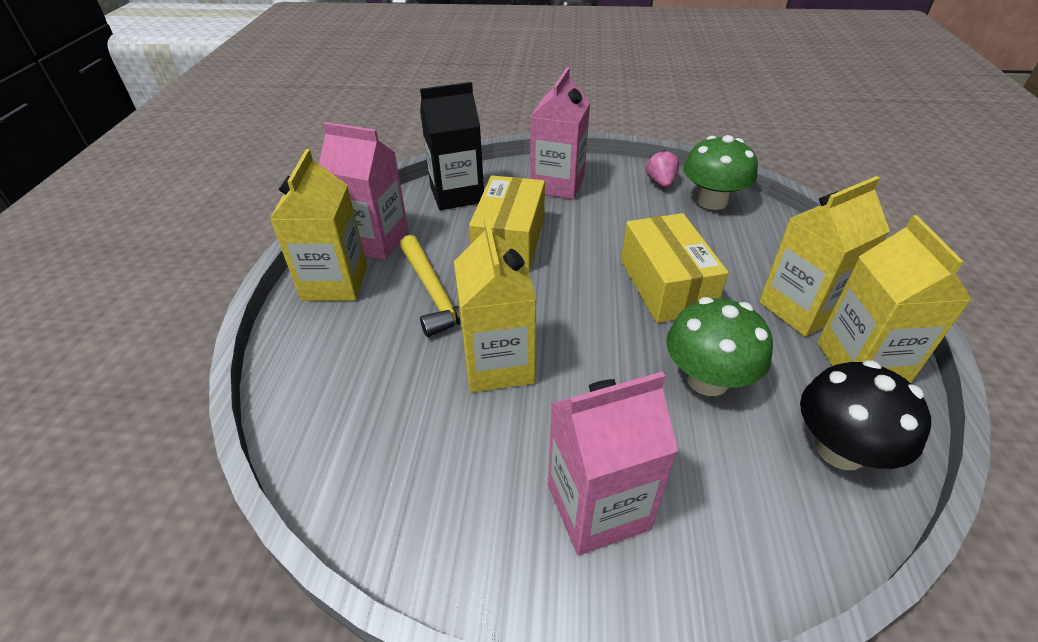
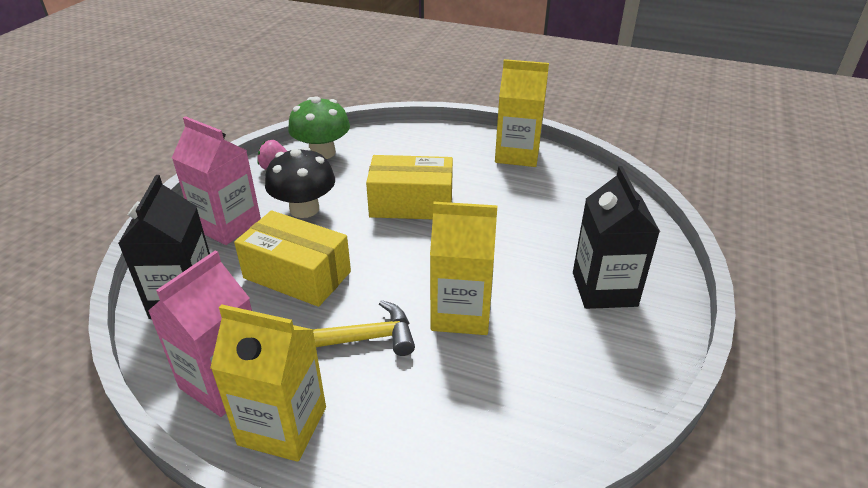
camera: 75 degrees left, 5 degrees down
pink carton [548,372,678,555] -> black carton [573,166,660,309]
green mushroom [666,297,773,396] -> none
yellow carton [759,176,890,336] -> none
black mushroom [800,360,931,470] -> black mushroom moved to [265,147,335,218]

